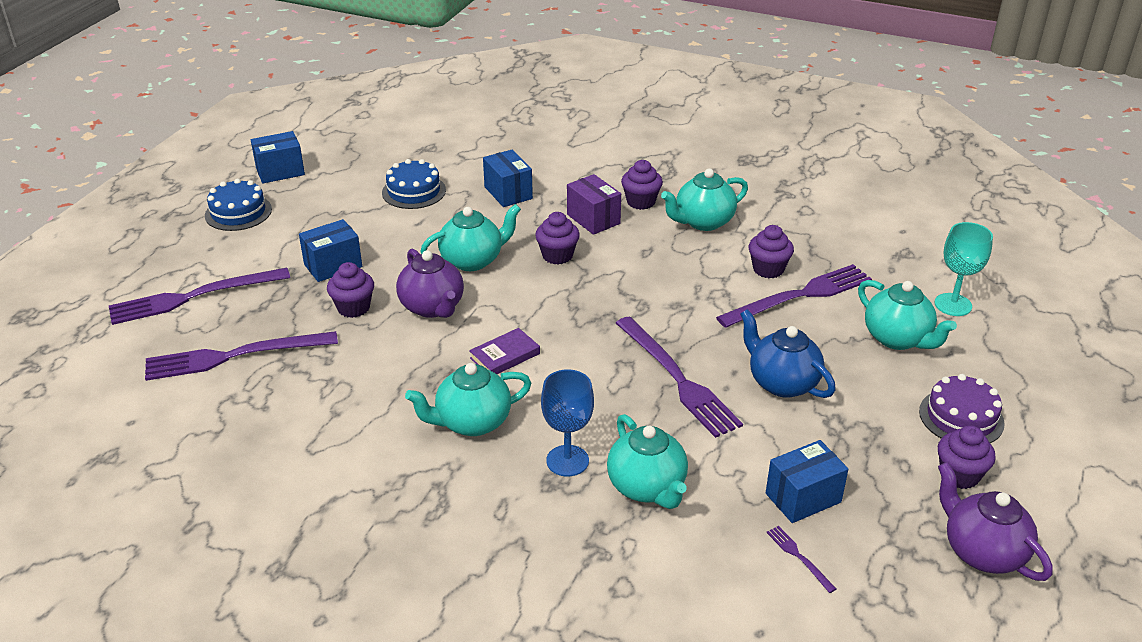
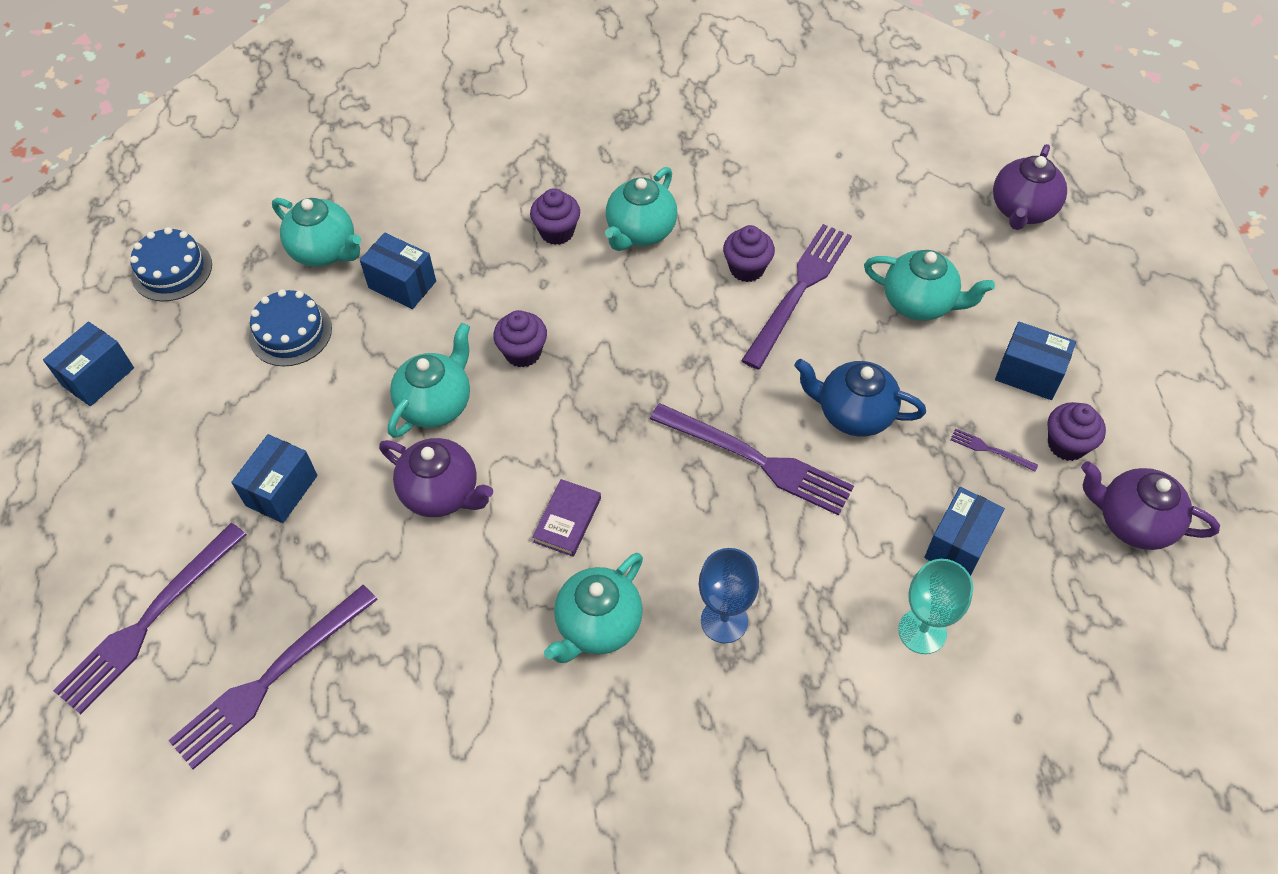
camera: 30 degrees left, 20 degrees up
blue cake [205,179,272,231] -> blue cake moved to [130,227,212,301]
purple cupcake [327,262,374,318] -> none
purple box [567,174,621,235] -> none
turquoise teapot [607,414,688,509] -> turquoise teapot moved to [272,198,361,267]
purple fork [766,526,836,593] -> purple fork moved to [950,428,1038,472]
purple cake [919,374,1005,443] -> blue box [995,322,1076,400]
turquoise goblet [935,222,993,316] -> turquoise goblet moved to [898,559,973,654]
none -> purple teapot [993,144,1067,230]

